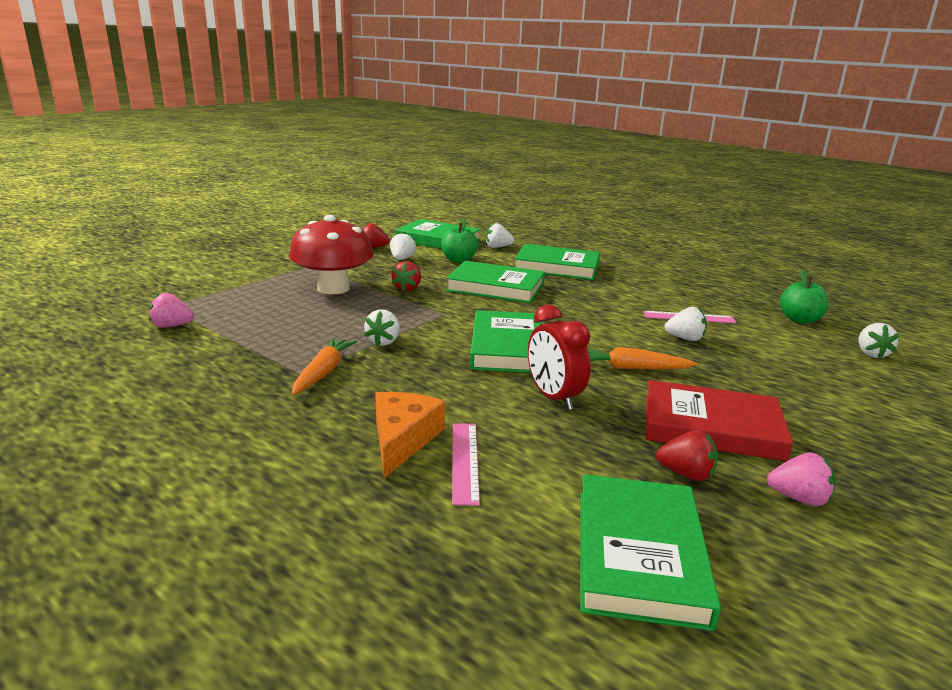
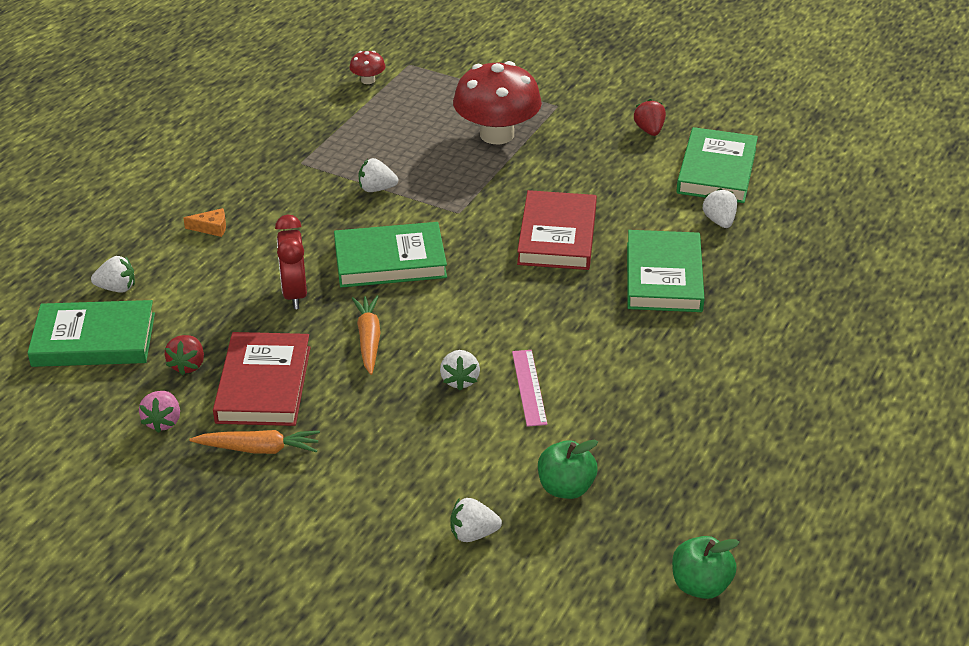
camera: 80 degrees right, 15 degrees up
pink strawberry [149,293,194,328] -> red mushroom [349,51,386,84]
orange carrot [292,338,357,395] -> orange carrot moved to [190,430,320,454]
orange cheese [375,392,445,478] -> orange cheese [183,208,226,237], size x0.54
white strawberry [390,232,416,260] -> white strawberry moved to [91,256,135,293]
red strawberry [391,261,421,291] -> none
green apple [441,218,478,263] -> green apple moved to [672,536,739,599]
green book [446,261,545,303] -> red book [517,190,597,270]
pink ruler [452,423,480,505] -> none
red clock [528,305,590,410] -> red clock turned 60 degrees counterclockwise [275,215,307,309]

